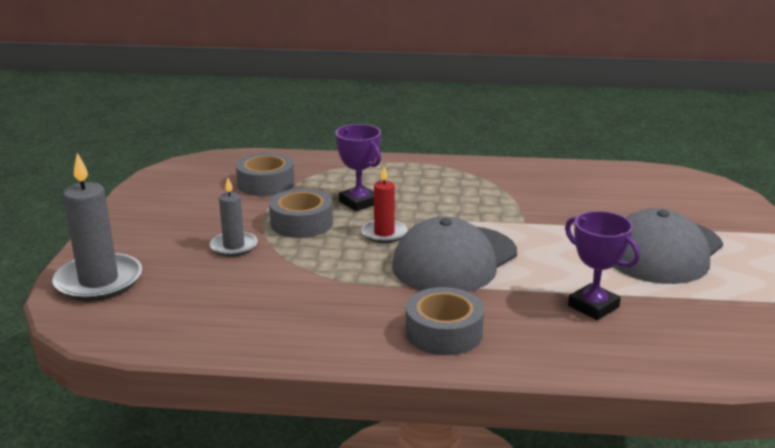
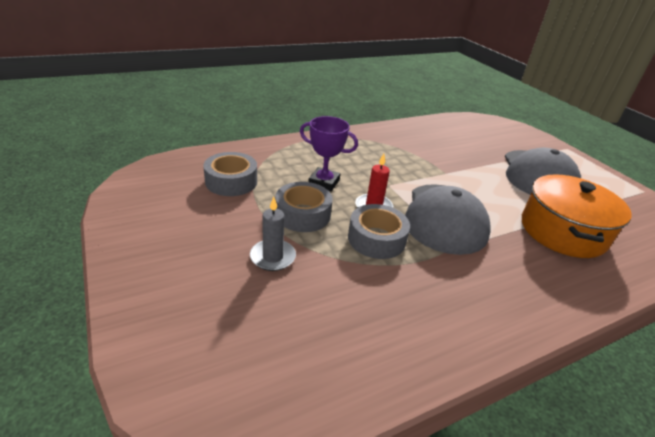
camera: 35 degrees left, 10 degrees up
grey candle [53,153,142,301] -> none
grey tape [406,287,484,355] -> grey tape moved to [348,204,410,259]
purple trophy [565,211,640,320] -> orange pot [522,174,632,258]

